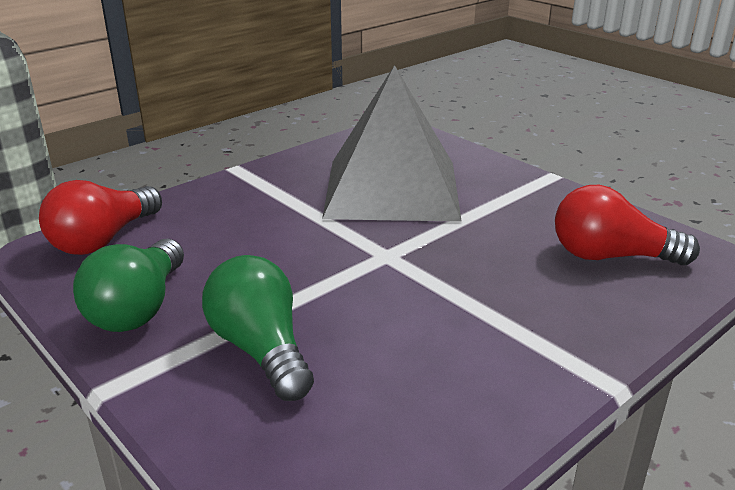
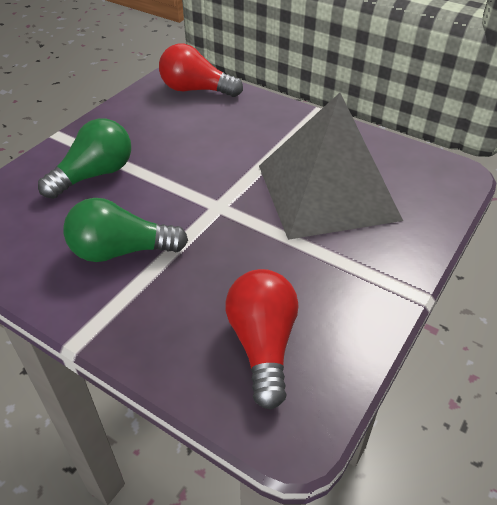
camera: 75 degrees right, 15 degrees up
green light bulb [73,239,184,332] -> green light bulb moved to [63,198,188,262]

